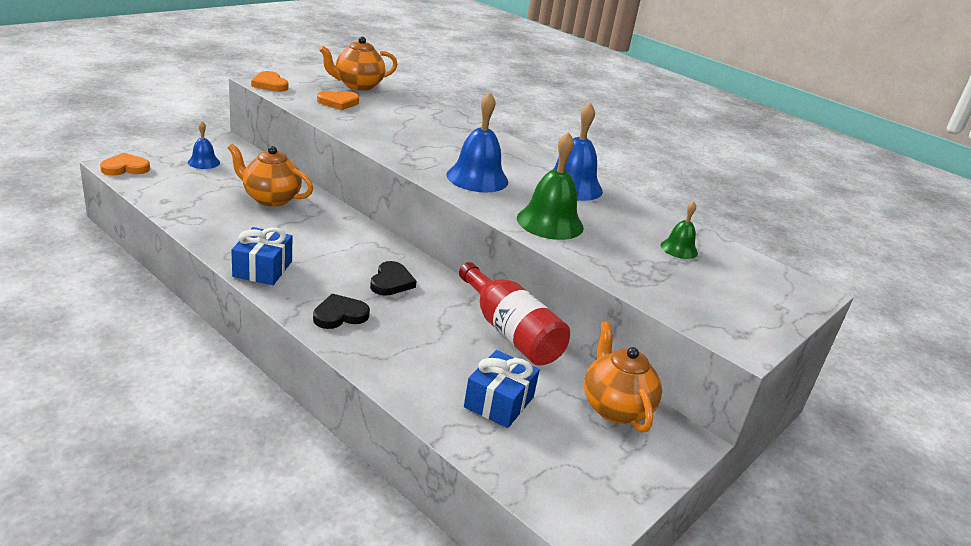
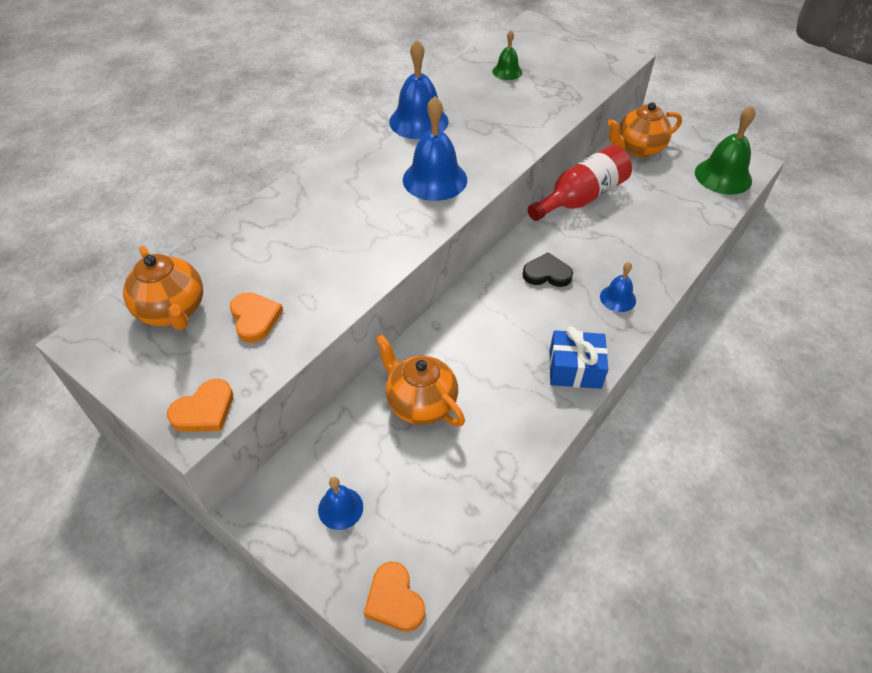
camera: 90 degrees left, 20 degrees up
orange teapot [227,144,313,207] -> orange teapot turned 120 degrees clockwise [376,335,465,427]
black heart [313,294,370,329] -> blue bell [600,262,636,312]
blue gift [464,350,540,428] -> none
green bell [517,132,584,240] -> green bell moved to [695,106,755,195]

